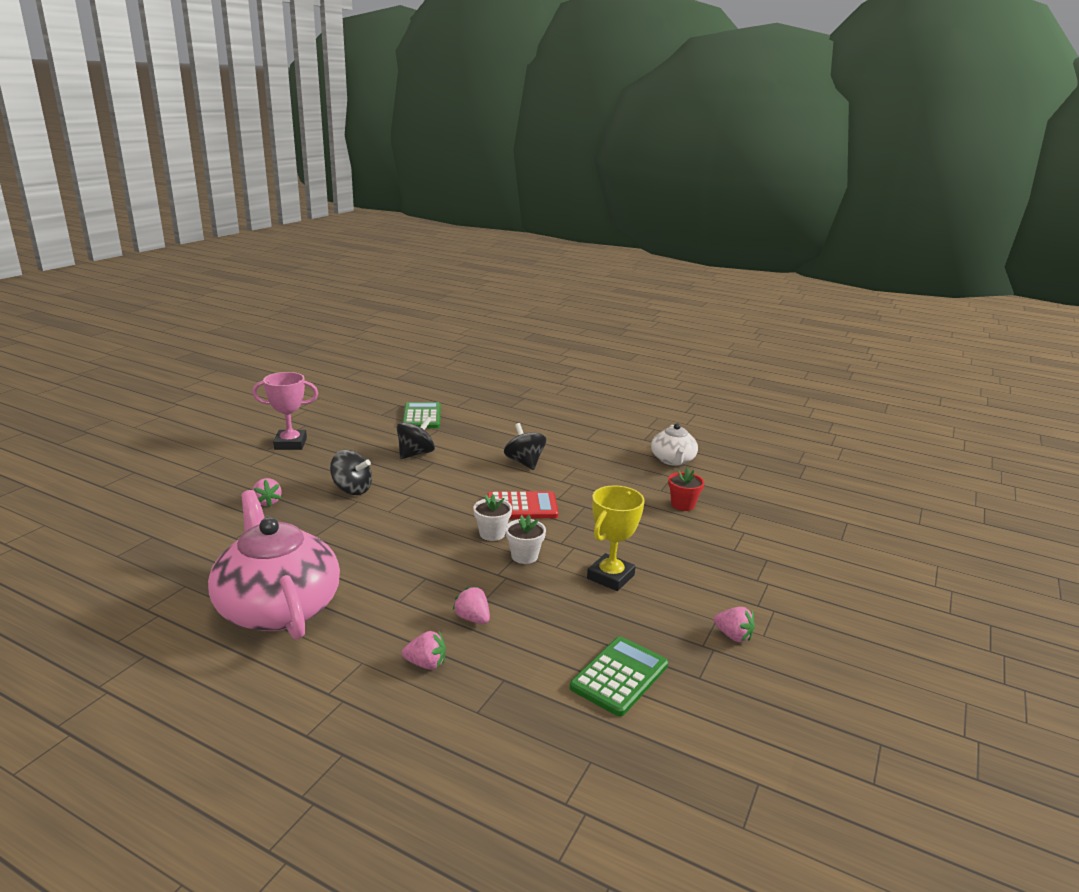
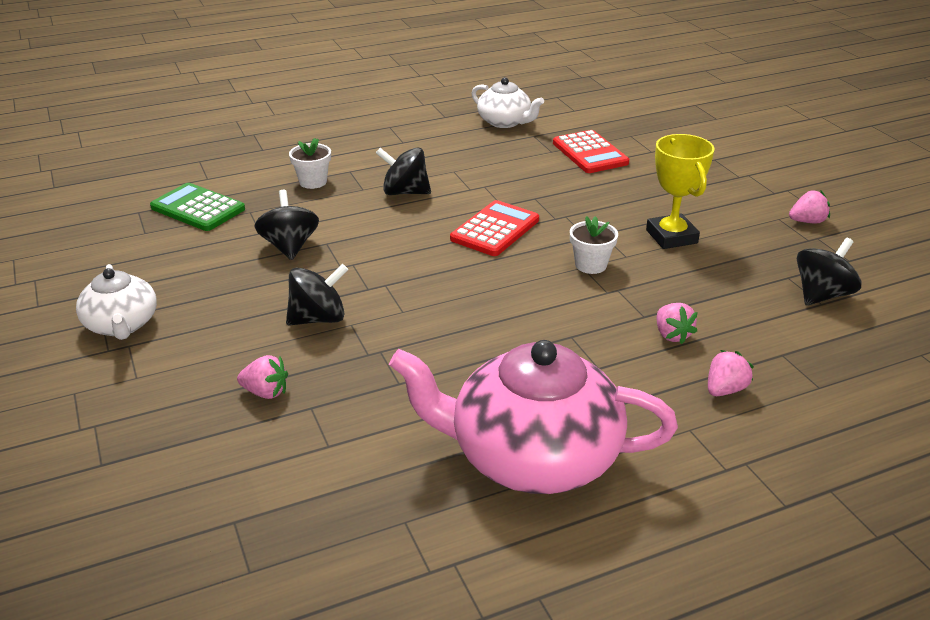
camera: 50 degrees left, 10 degrees up
pink trophy [252,372,318,450] -> white teapot [76,264,157,340]
pink strawberry [453,586,490,624] -> pink strawberry turned 105 degrees counterclockwise [657,303,698,344]
white flower pot [473,494,512,541] -> white flower pot moved to [289,138,331,189]
green calculator [570,636,668,717] -> black spinning top [797,238,861,306]
red flower pot [668,467,704,511] -> red calculator [553,130,629,173]

